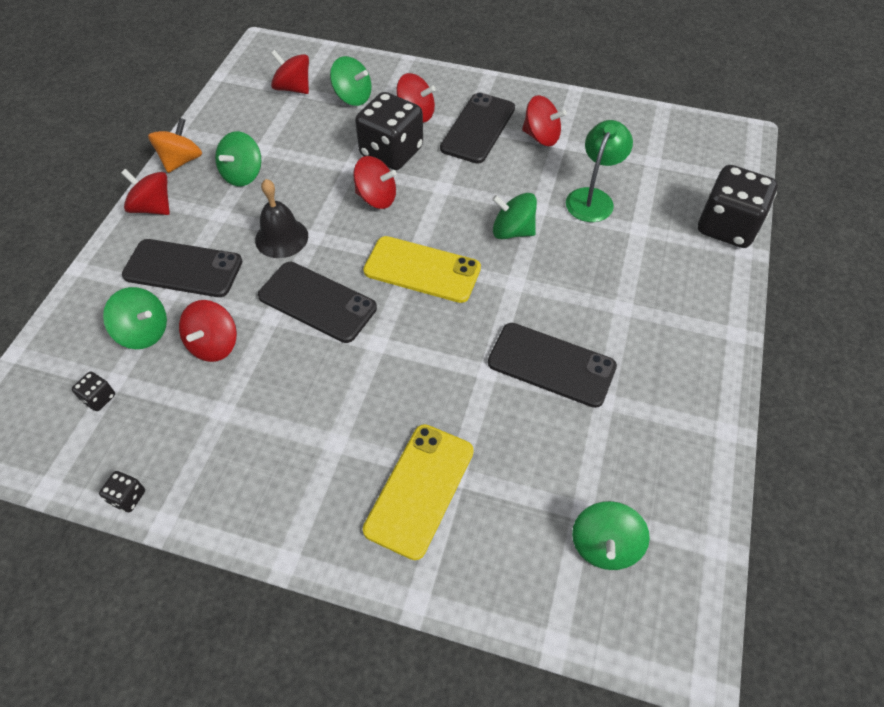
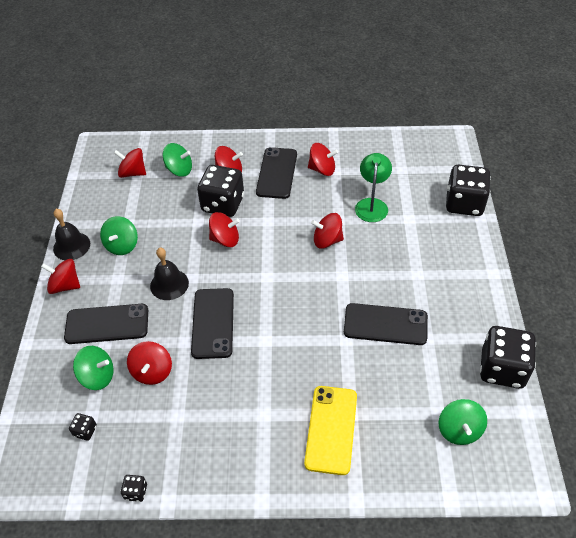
camera: 15 degrees left, 5 degrees down
orange spinning top [148,118,202,173] -> black bell [53,209,90,260]
black phone [258,262,377,343] -> black phone turned 75 degrees clockwise [191,288,234,359]
yellow phone [363,236,481,303] -> none
green spinning top [492,193,537,239] -> red spinning top [311,213,344,249]
none -> black dice [480,326,536,389]

